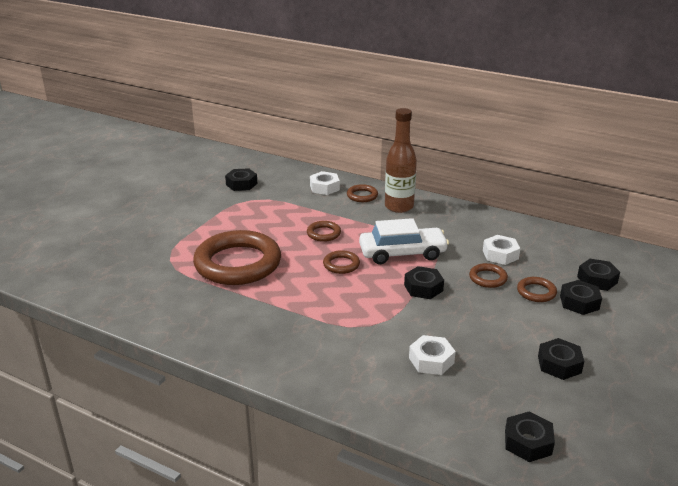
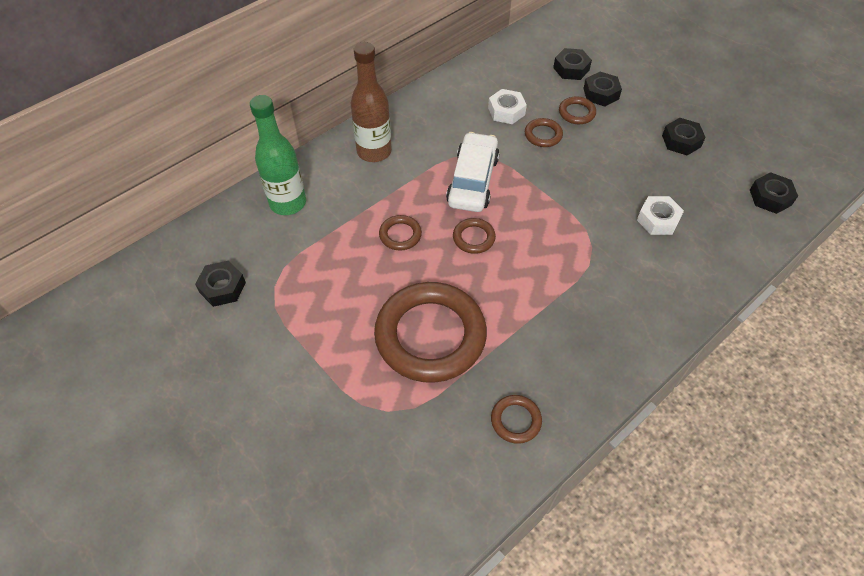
camera: 70 degrees left, 25 degrees up
white nut [310,171,340,195] -> green bottle [250,95,306,215]
brown ring [347,184,378,202] -> brown ring moved to [491,395,542,444]
black nut [404,266,444,299] -> none

